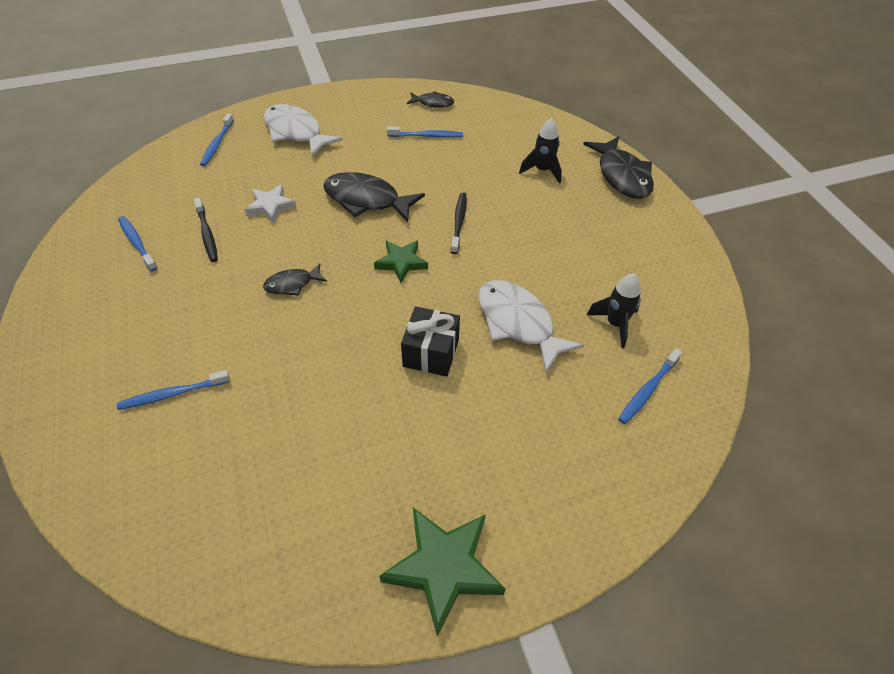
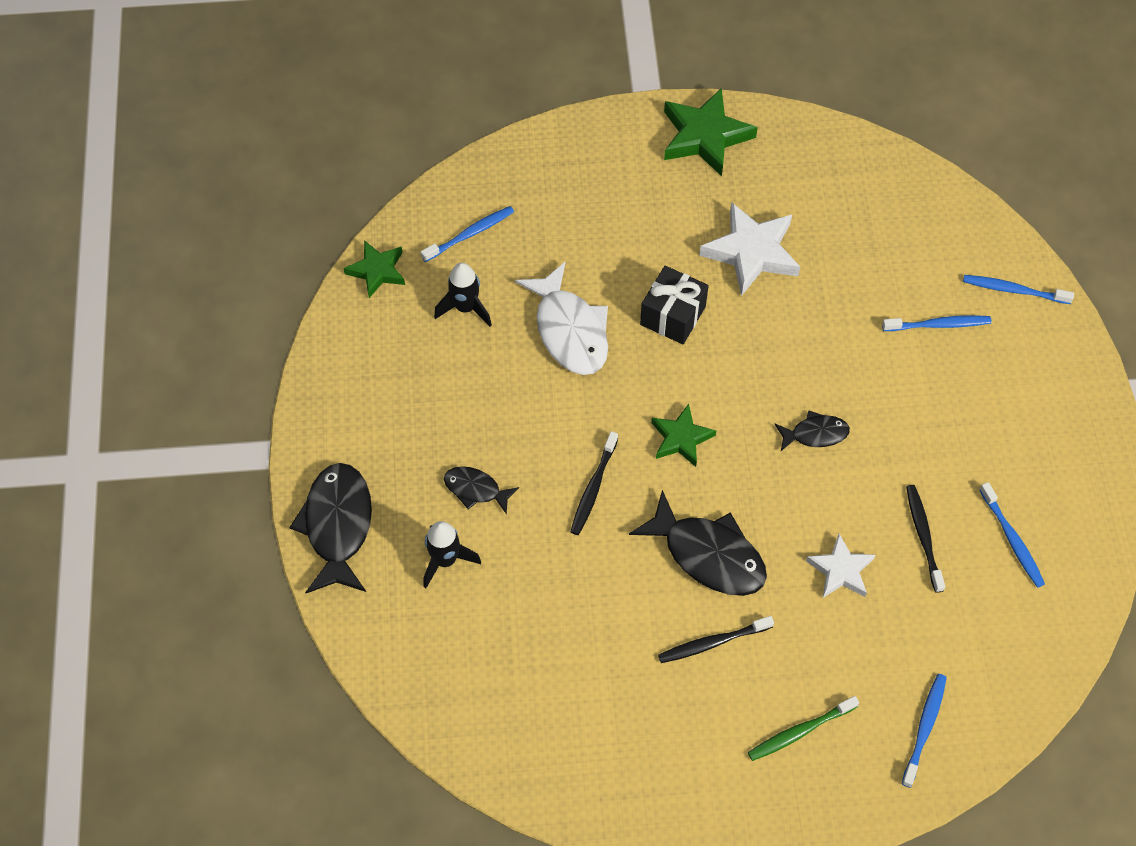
camera: 165 degrees left, 10 degrees up
white fish [264,104,343,157] -> green toothbrush [748,696,859,761]
blue toothbrush [387,127,463,138] -> blue toothbrush moved to [963,275,1074,304]
black fish [407,91,454,108] -> black fish moved to [444,466,519,515]
none -> green star [343,240,405,298]
none -> black toothbrush [658,616,774,663]
none -> white star [699,202,800,296]

